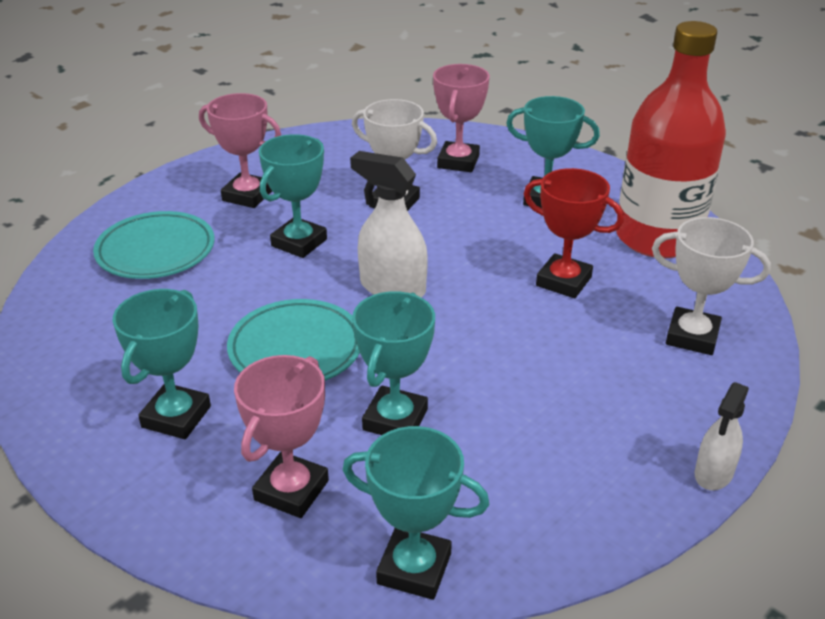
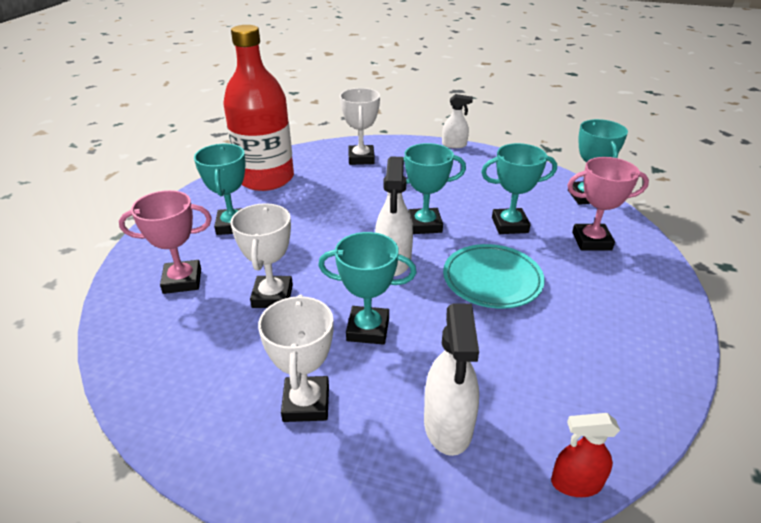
camera: 115 degrees left, 0 degrees up
turquoise plate [93,211,214,279] -> white spray bottle [424,304,479,456]
turquoise trophy [113,289,211,439] -> turquoise trophy moved to [404,143,466,234]
pink trophy [199,93,281,208] -> white trophy [258,295,334,422]
red trophy [524,168,624,298] -> none
none -> red spray bottle [551,413,620,497]

